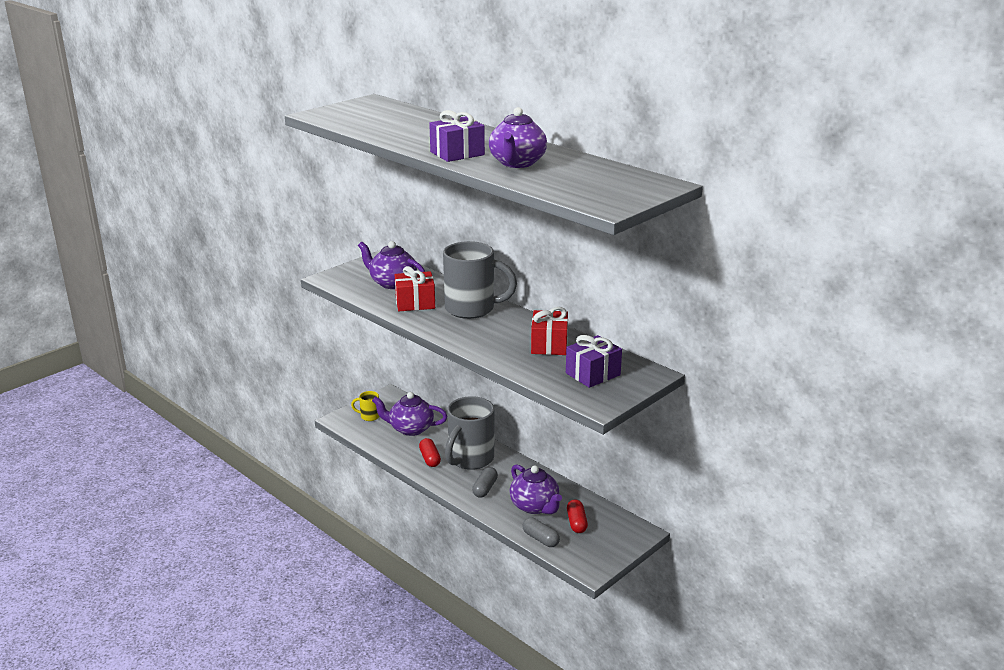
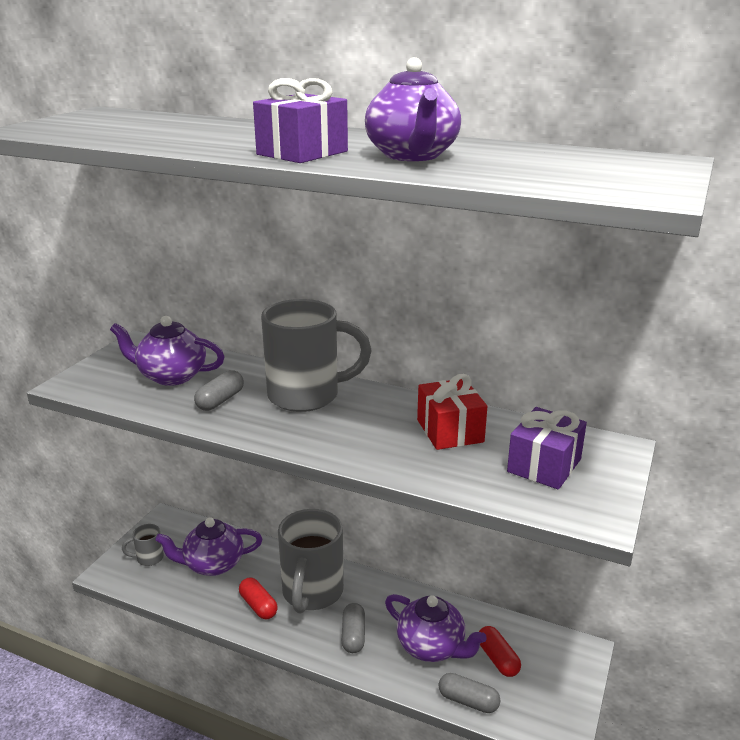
camera: 20 degrees left, 0 degrees up
yellow mug [351,391,380,421] -> grey mug [122,524,164,566]
red gift [395,266,435,311] -> grey capsule [194,370,244,411]

